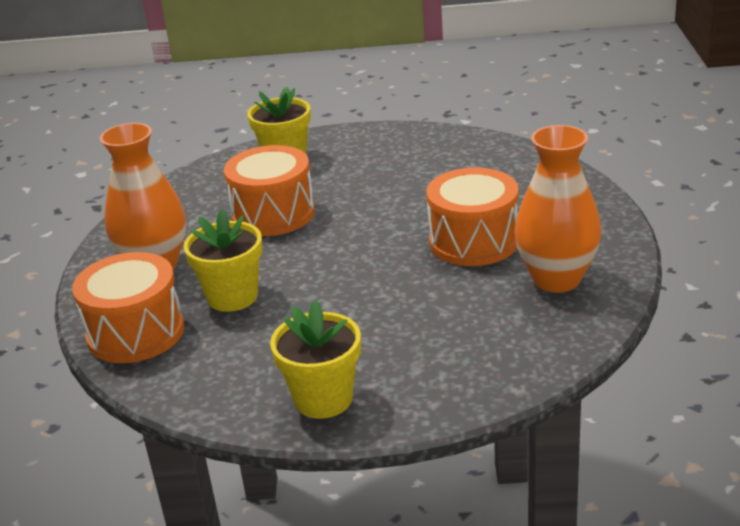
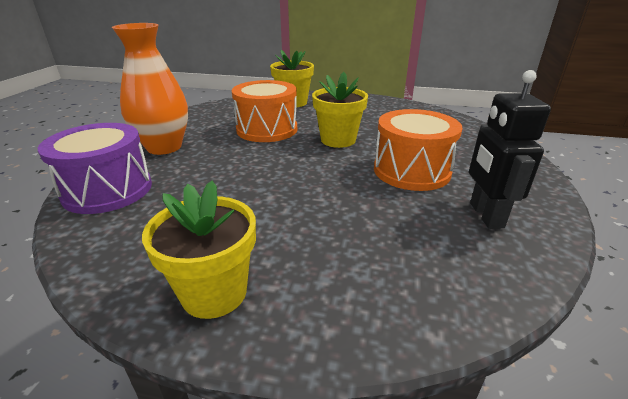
camera: 10 degrees right, 0 degrees up
orange drum [72,252,184,363] -> purple drum [38,123,152,214]
yellow flower pot [183,209,262,312] -> yellow flower pot moved to [312,72,368,148]
orange vase [514,125,602,293] -> black robot [469,70,551,229]

